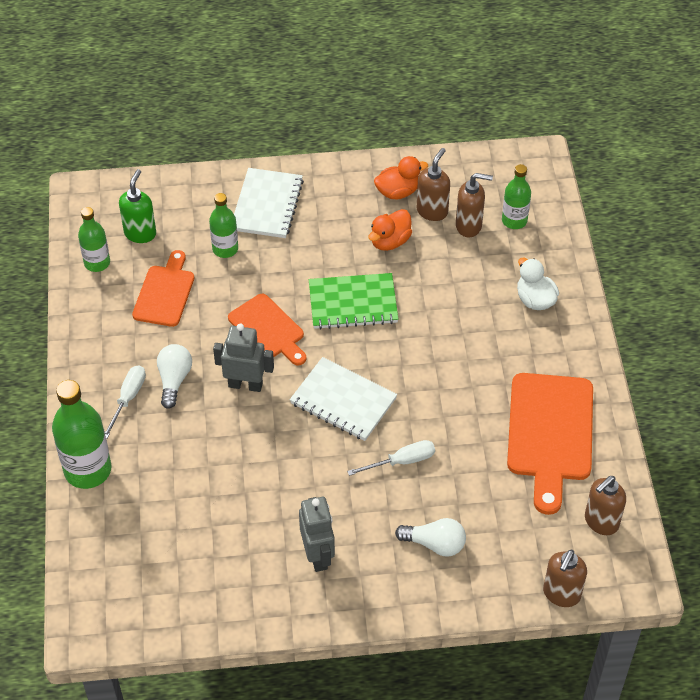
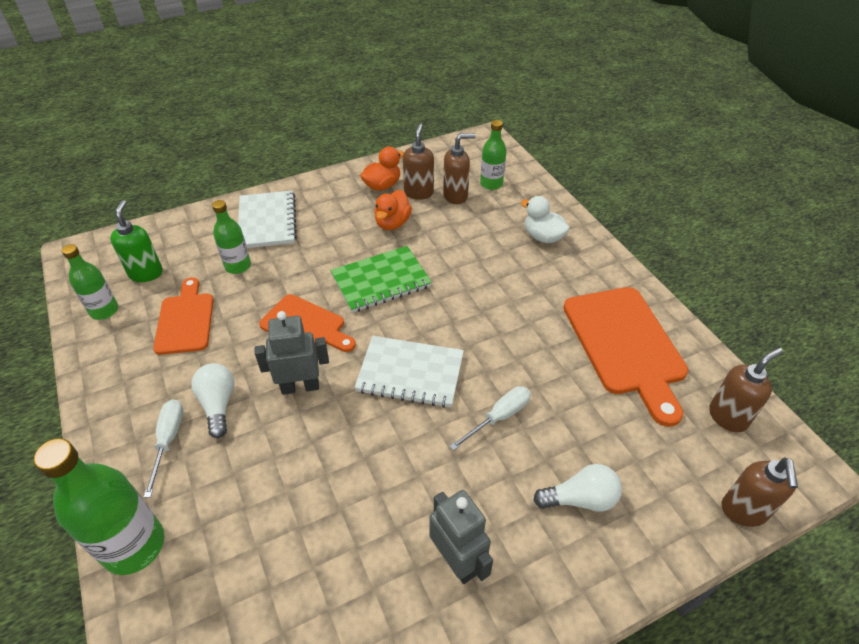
camera: 20 degrees left, 5 degrees down
brown soap dispenser [585,476,626,535] -> brown soap dispenser turned 150 degrees counterclockwise [709,348,783,432]

